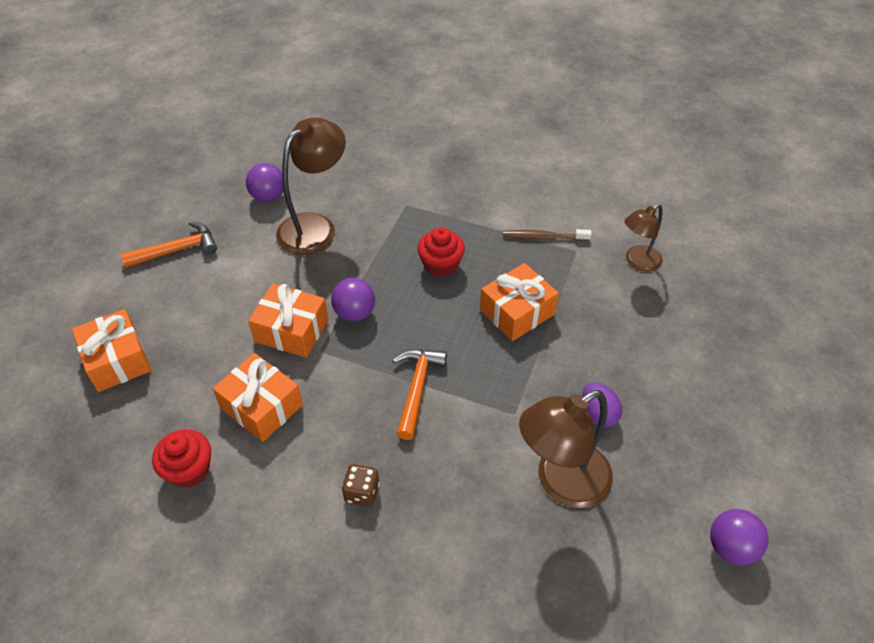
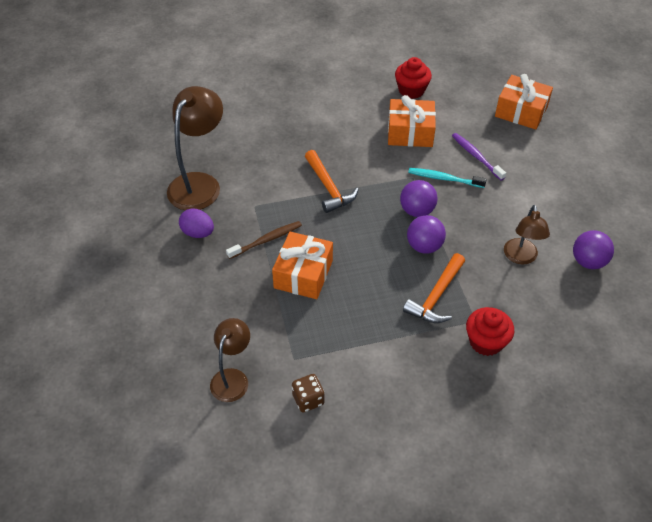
camera: 145 degrees right, 0 degrees up
orange hammer [120,221,217,268] -> orange hammer moved to [403,253,465,323]
orange gift [248,283,328,358] -> turquoise toothbrush [408,168,487,188]
brown lamp [276,117,346,255] -> brown lamp [504,205,550,264], size x0.60
brown dice [342,464,380,507] -> brown dice moved to [292,374,324,413]
red cupcake [417,227,465,278] -> red cupcake moved to [466,307,514,356]
brown toothbrush [503,229,592,241] -> brown toothbrush moved to [226,221,302,259]
purple ball [710,509,768,565] -> purple ball moved to [407,215,446,254]
none -> purple toothbrush [452,133,506,181]

